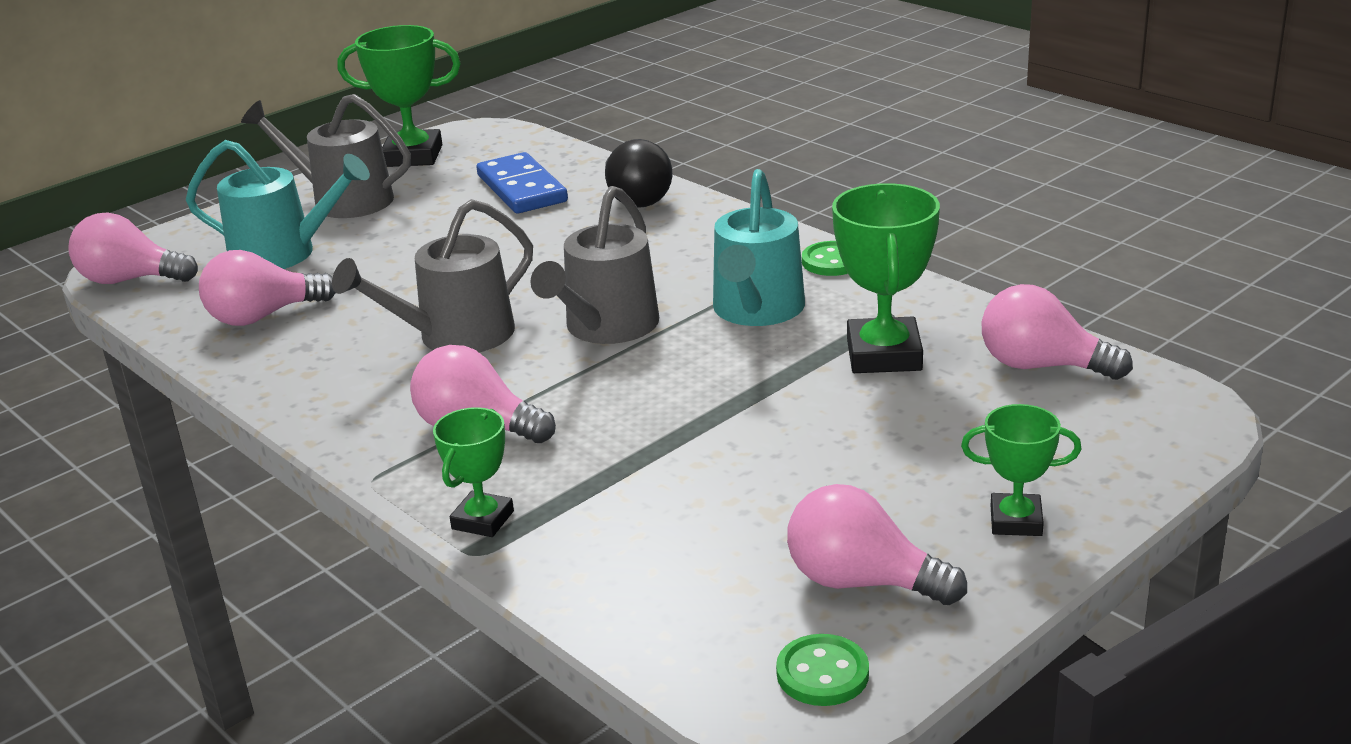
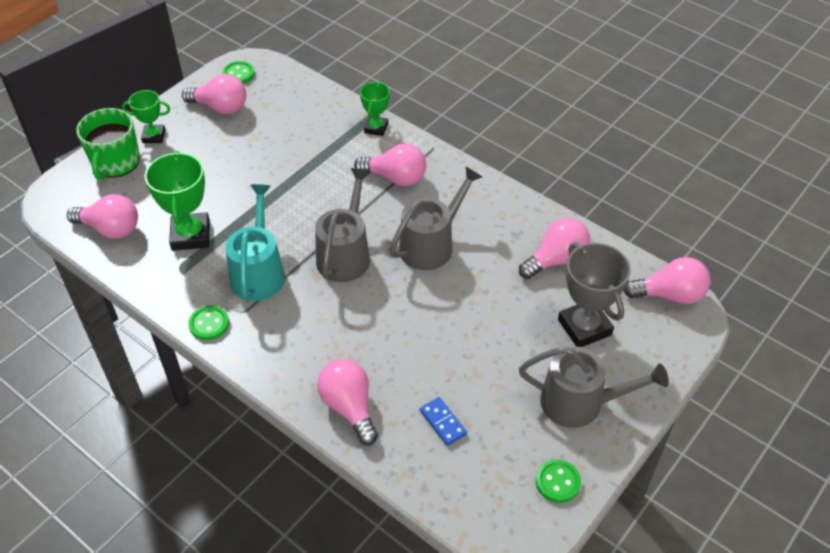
camera: 170 degrees right, 20 degrees up
turquoise watering can [186,140,370,269] -> grey trophy [558,242,631,347]
green trophy [338,25,461,167] -> green button [536,459,581,503]
blue domino [476,152,568,213] -> blue domino [420,397,467,446], size x0.55
black light bulb [605,139,672,208] -> pink light bulb [317,359,378,445]
none -> green mug [76,108,140,180]

